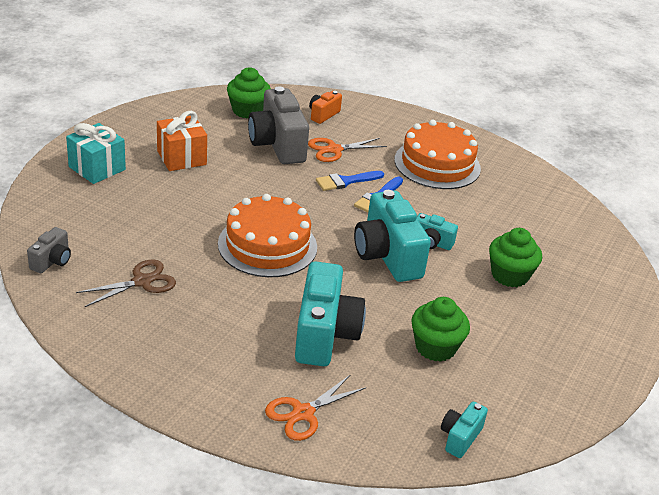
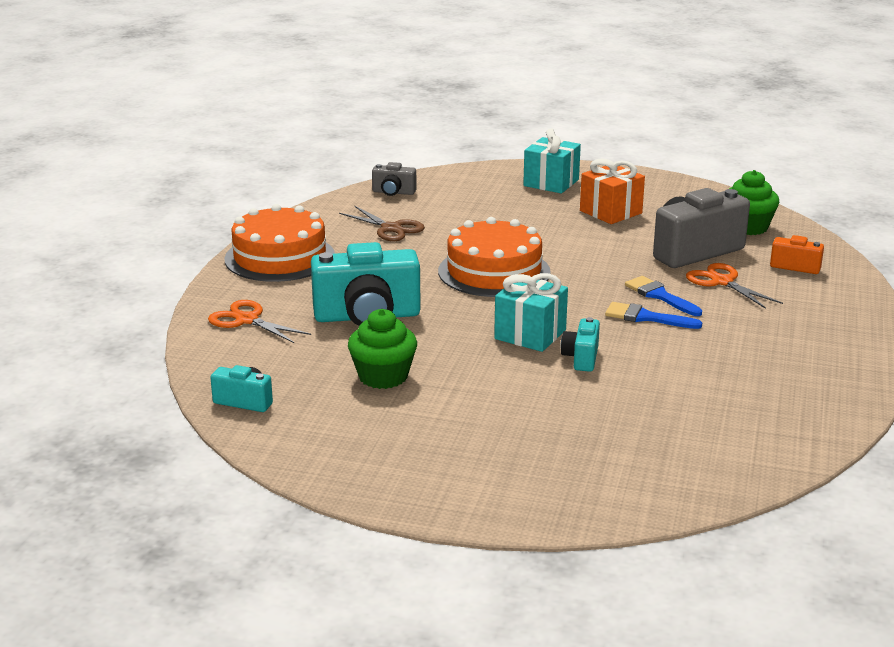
camera: 80 degrees right, 10 degrees down
turquoise camera [354,190,431,282] -> turquoise gift [494,273,568,352]
orange cake [394,120,481,189] -> orange cake moved to [225,204,335,282]
green cupcake [489,228,542,287] -> none

